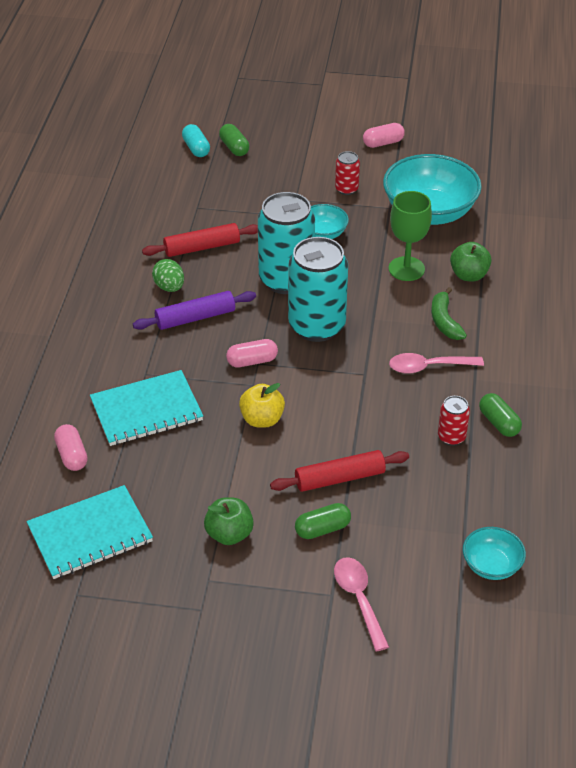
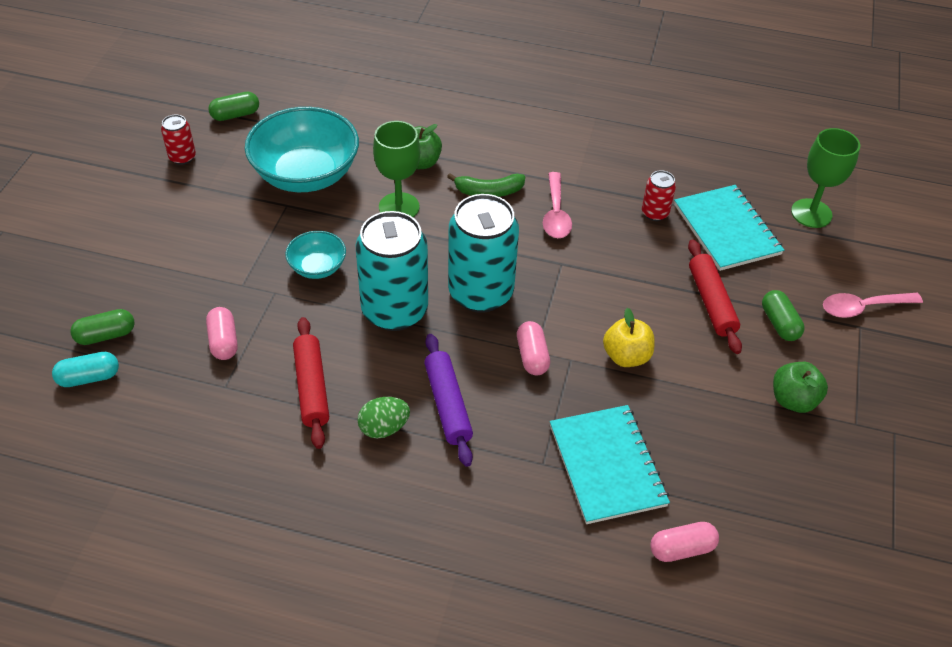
camera: 85 degrees left, 5 degrees up
turquoise notebook [27,485,153,579] -> turquoise notebook moved to [674,185,784,271]
red can [335,151,360,195] -> red can moved to [161,115,196,165]
pink capsule [363,123,405,148] -> pink capsule moved to [206,307,238,360]
turquoise bowl [463,527,526,580] -> green goblet [791,128,860,228]
green capsule [479,393,522,437] -> green capsule moved to [208,92,259,121]

